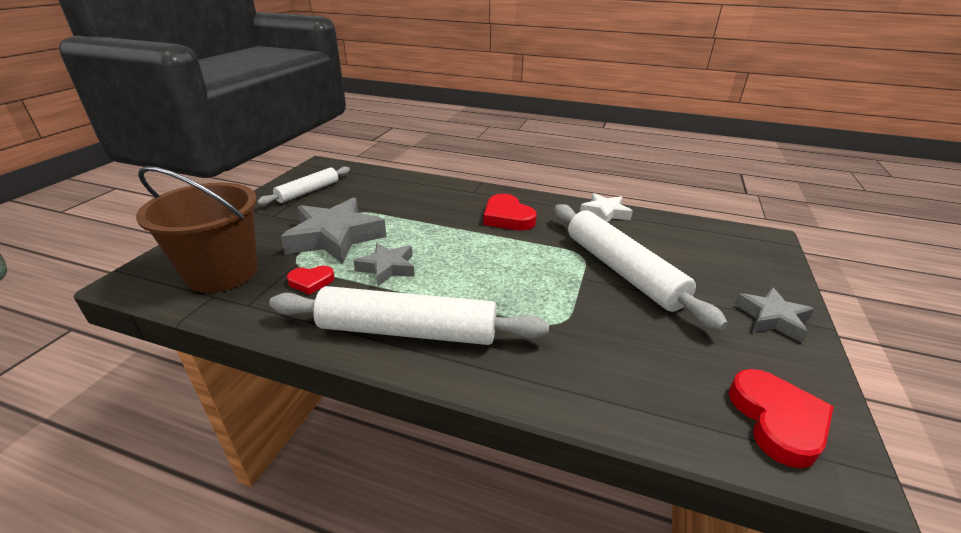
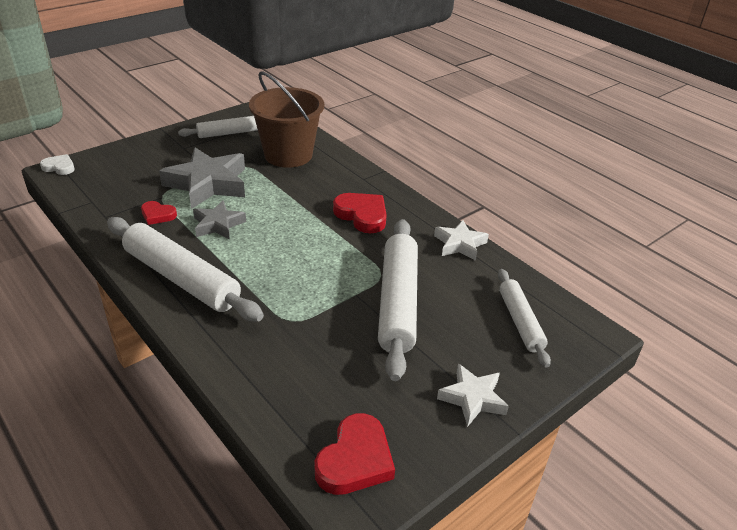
camera: 30 degrees right, 5 degrees up
brown bucket [136,166,257,293] -> brown bucket moved to [249,71,324,168]
red heart [483,194,537,231] -> red heart turned 135 degrees clockwise [333,193,387,233]
grey star [734,287,814,343] -> white star [437,363,509,427]
none -> white heart [40,154,75,175]
none -> white rolling pin [498,269,551,368]

